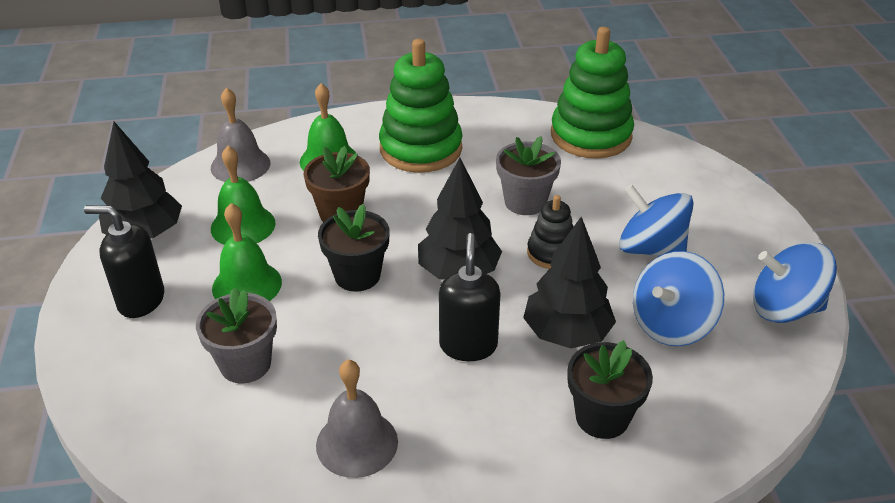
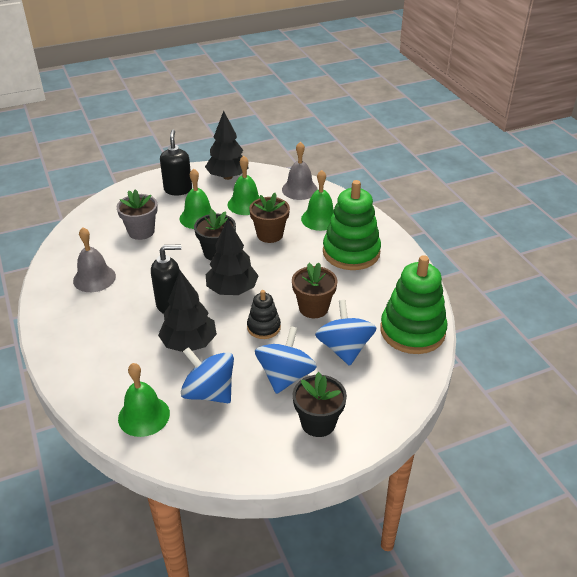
camera: 75 degrees right, 0 degrees up
grey flower pot [496,136,561,215] -> brown flower pot [292,263,337,318]
black flower pot [568,340,653,439] -> black flower pot moved to [293,372,347,437]
blue spinning top [753,242,837,323] -> blue spinning top moved to [315,300,376,366]
none -> green bell [118,363,170,437]

